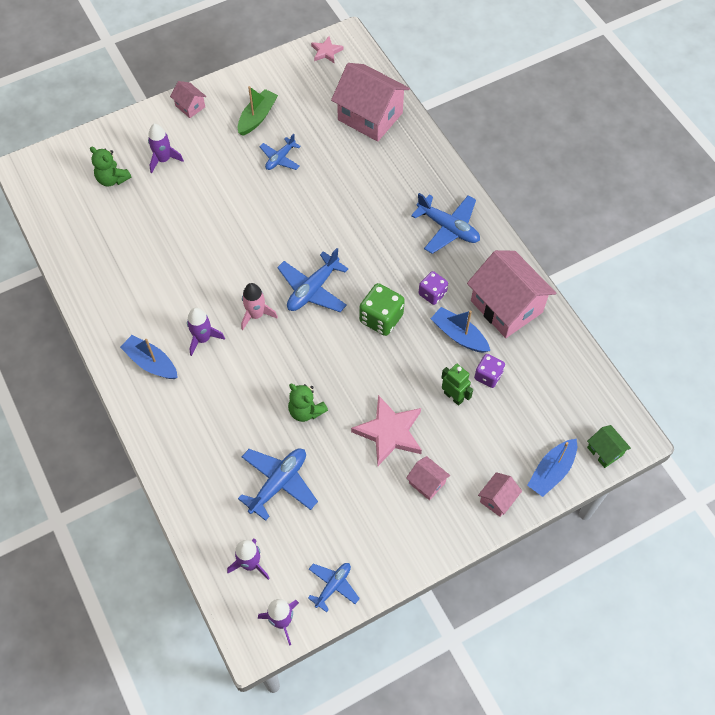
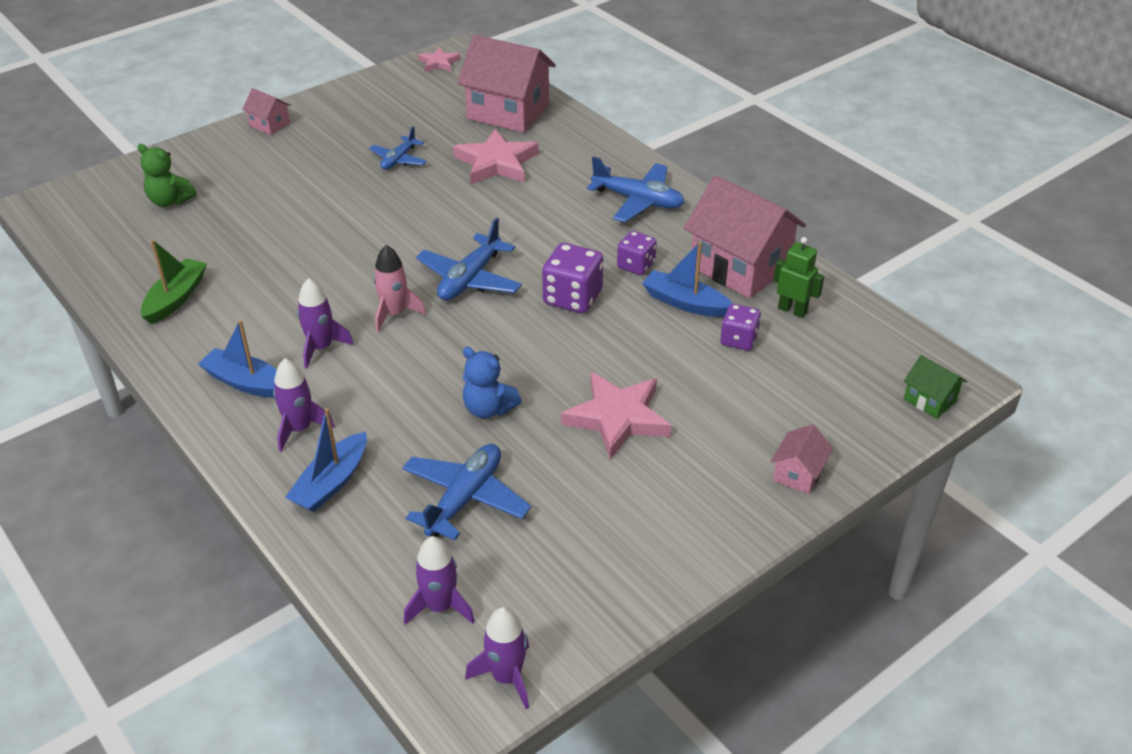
camera: 10 degrees left, 20 degrees down
purple rocket [148,124,184,173] -> purple rocket moved to [273,358,335,452]
green boat [238,86,278,136] -> green boat moved to [141,239,207,324]
green teddy bear [288,384,328,422] -> blue teddy bear [462,347,522,419]
blue plane [308,563,360,612] -> none
green dice [359,283,405,336] -> purple dice [542,243,603,313]
pink house [406,456,450,500] -> none
green robot [441,364,473,406] -> green robot moved to [773,237,824,318]
blue boat [527,439,577,497] -> blue boat moved to [285,408,367,512]
none -> pink star [453,129,539,184]

